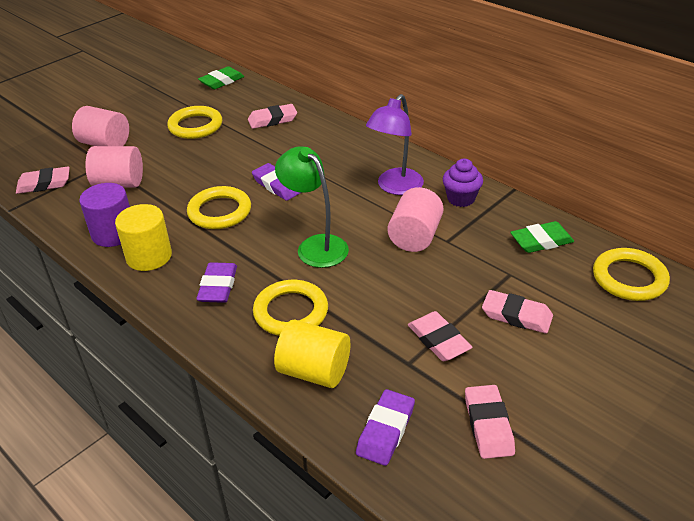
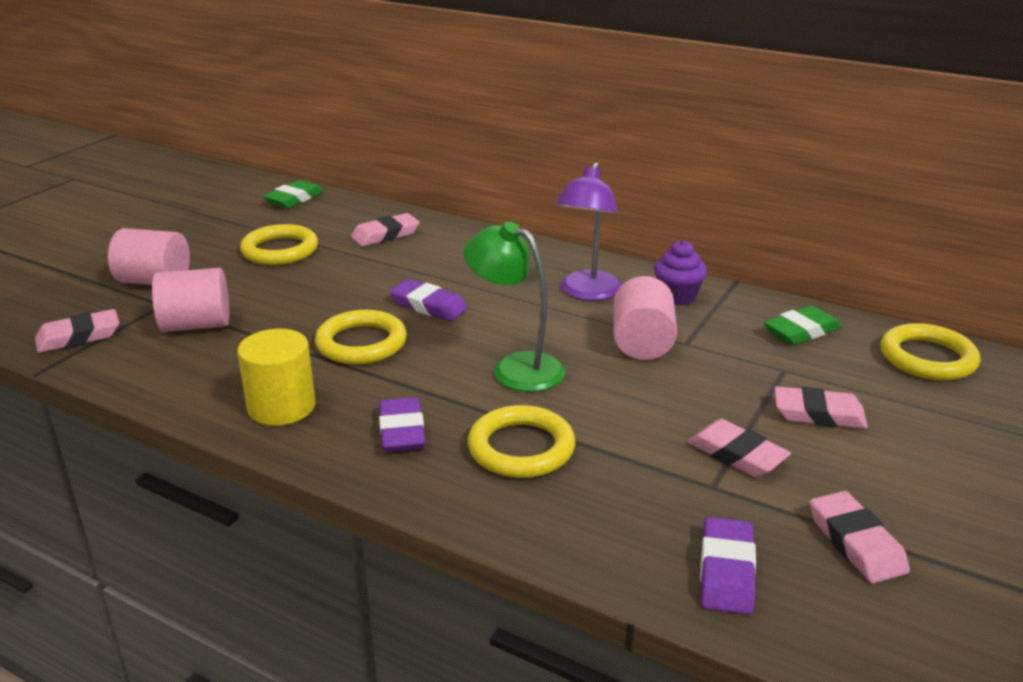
camera: 15 degrees left, 10 degrees down
purple cylinder [79,183,130,247] -> none
yellow cylinder [274,319,350,388] -> none

